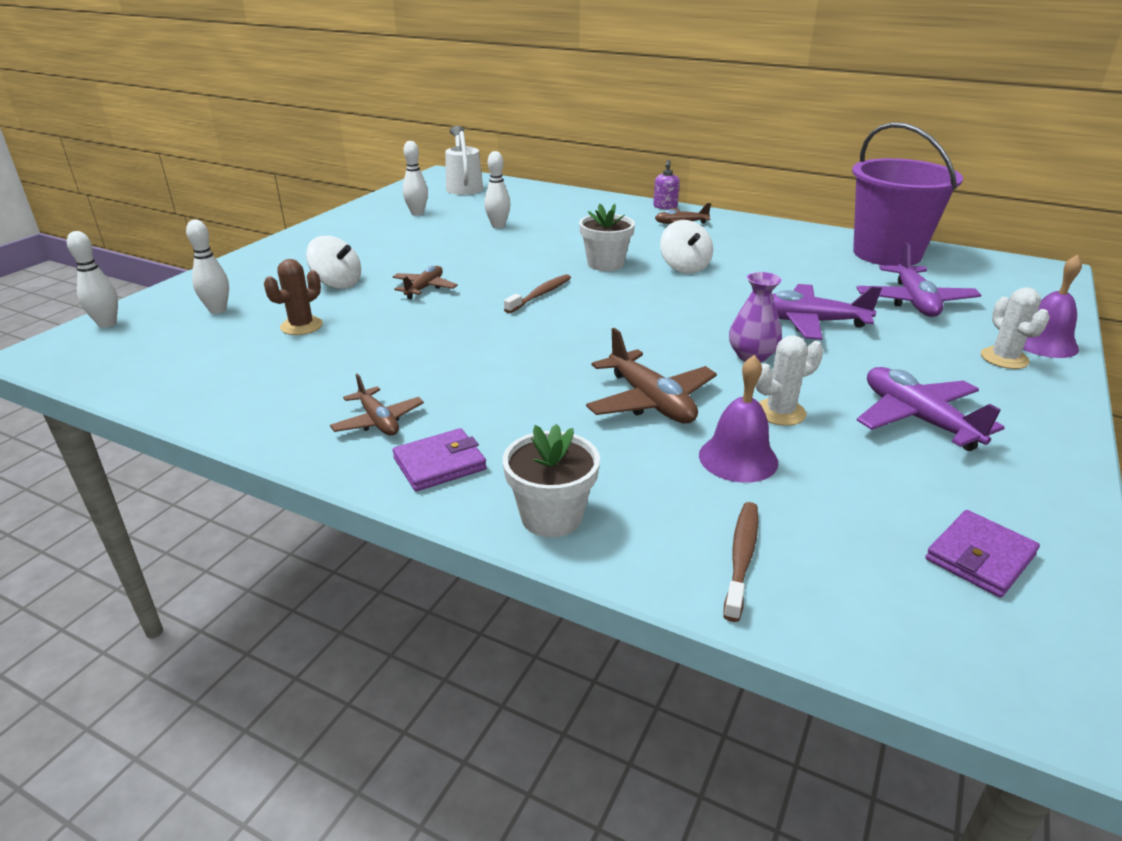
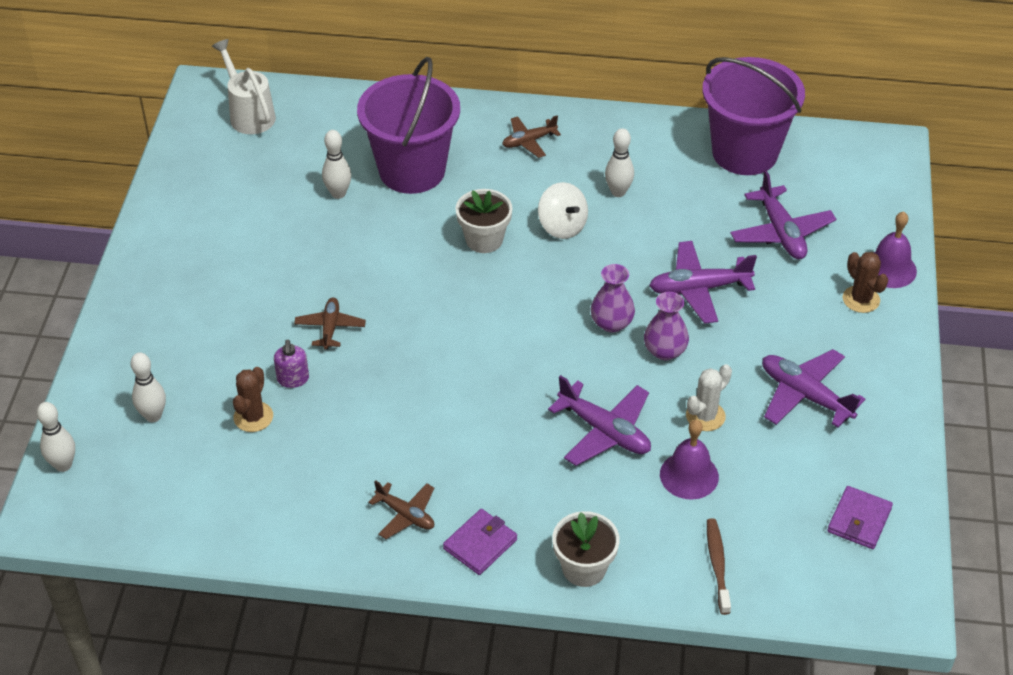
camera: 20 degrees left, 15 degrees up
white spinning top [306,236,361,289] -> none
white bowling pin [403,141,428,215] -> white bowling pin moved to [605,128,634,197]
brown toothbrush [504,274,571,313] -> none
brown plane [586,328,717,424] -> purple plane [548,375,651,466]
purple soap dispenser [653,160,680,209] -> purple soap dispenser moved to [274,340,309,388]
white cactus [981,287,1050,369] -> brown cactus [843,252,888,313]
none -> purple bucket [357,57,460,194]
none -> purple vase [591,264,635,332]

